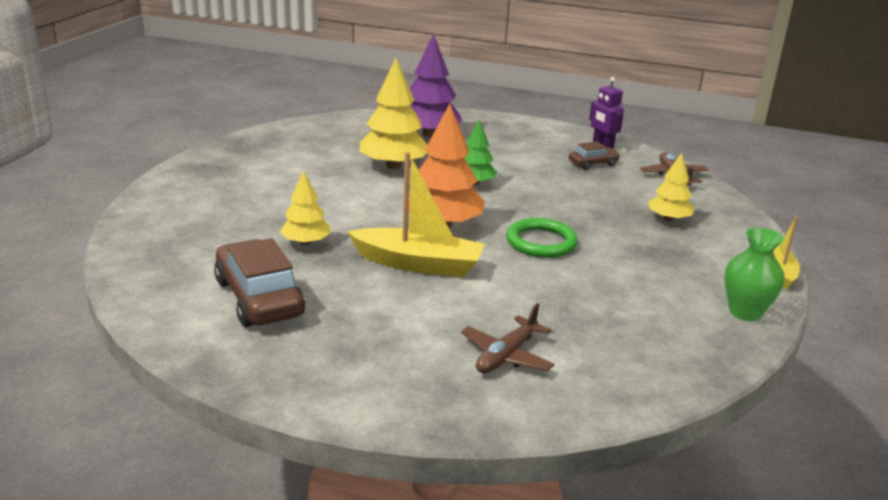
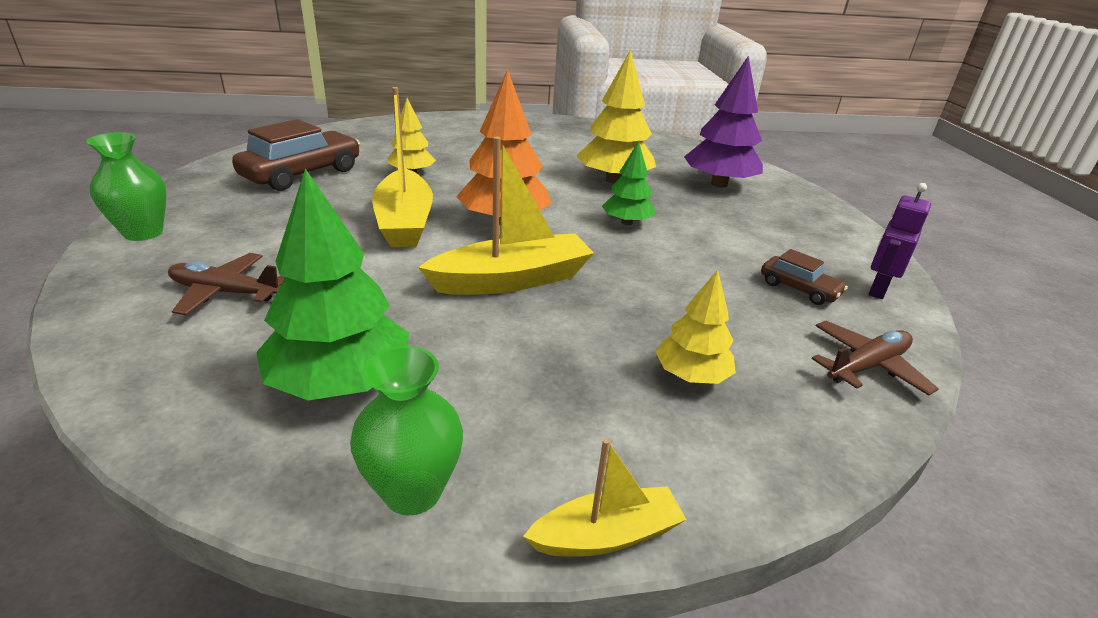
camera: 65 degrees right, 5 degrees up
green ring [506,218,578,258] -> yellow boat [418,137,594,295]
none -> green vase [86,132,167,241]
none -> green tree [256,169,409,400]

